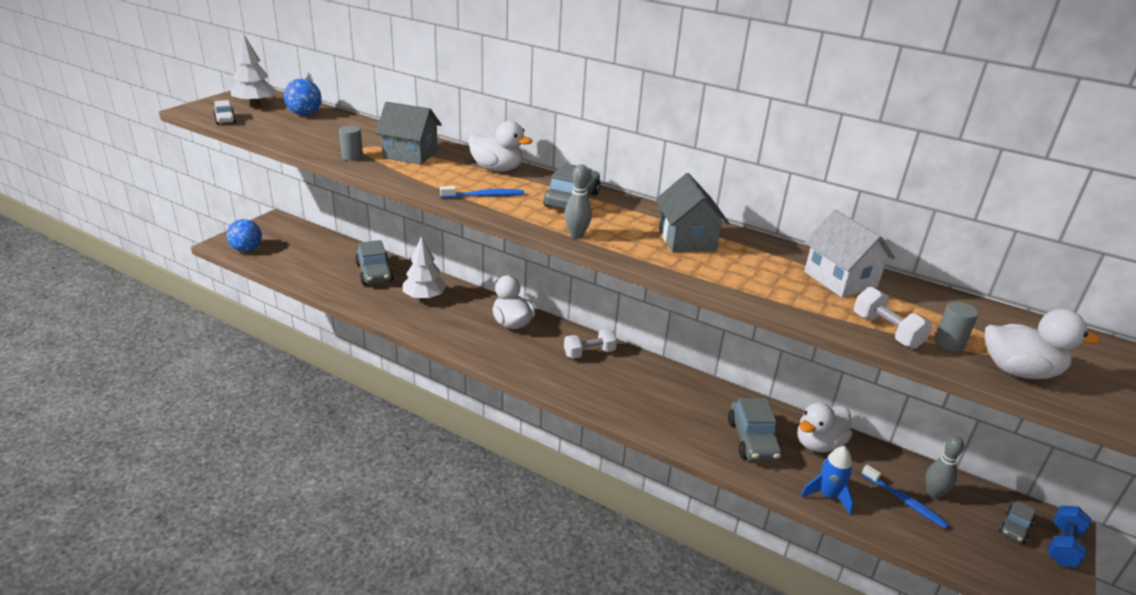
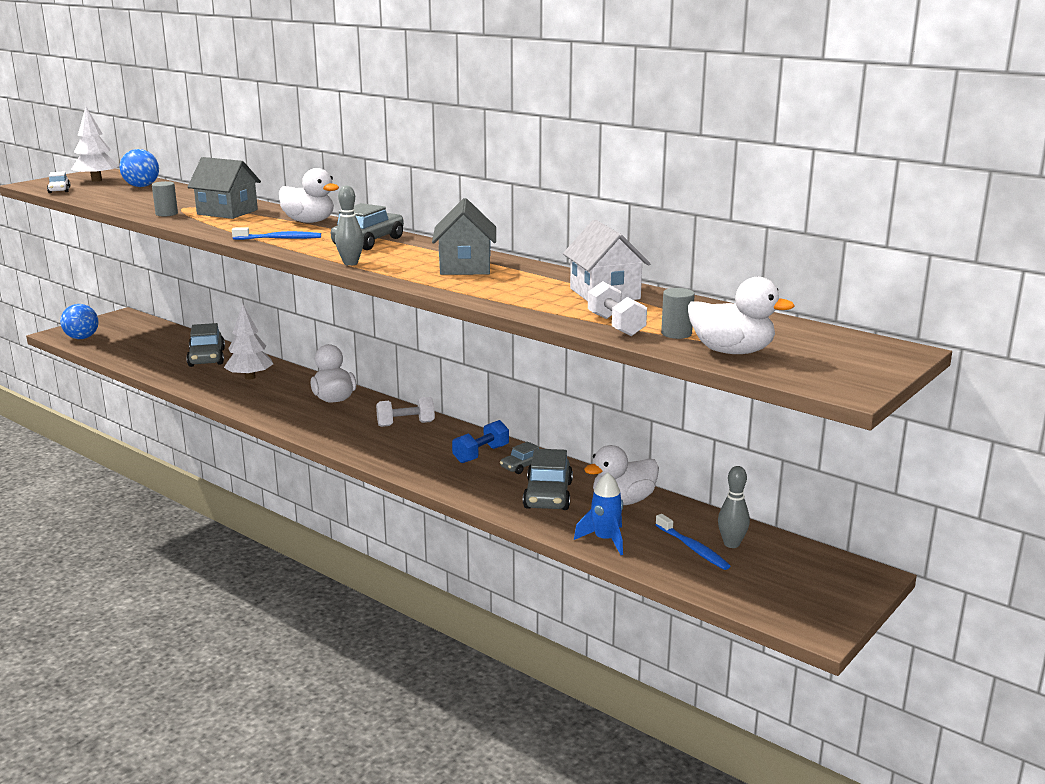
camera: 10 degrees right, 10 degrees down
grey car [999,501,1036,544] -> grey car moved to [500,441,539,474]
blue dumbbell [1047,506,1091,567] -> blue dumbbell moved to [452,420,509,463]

